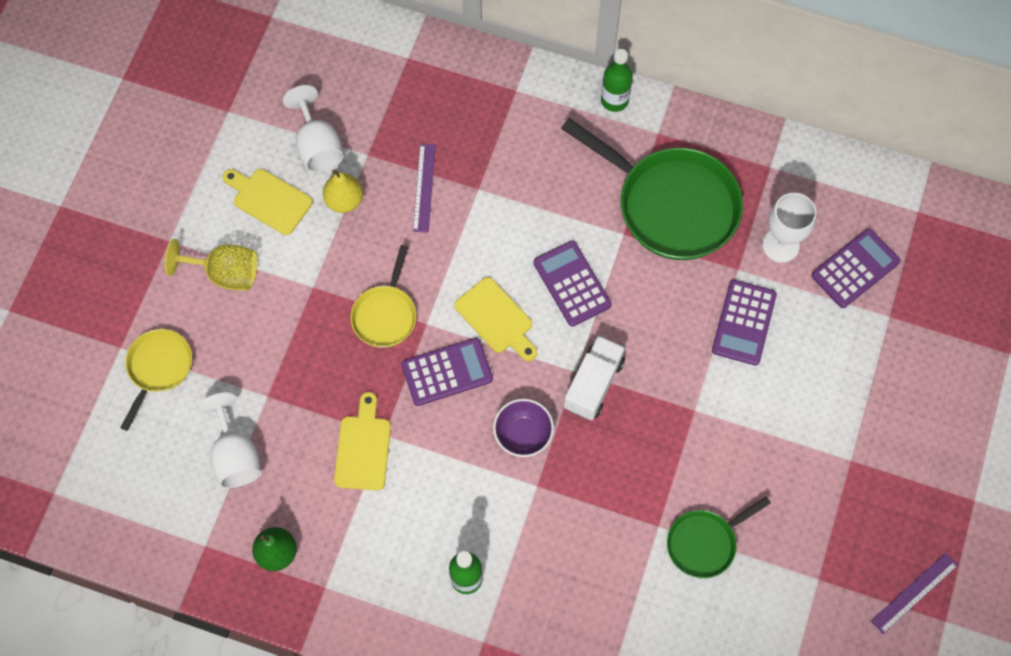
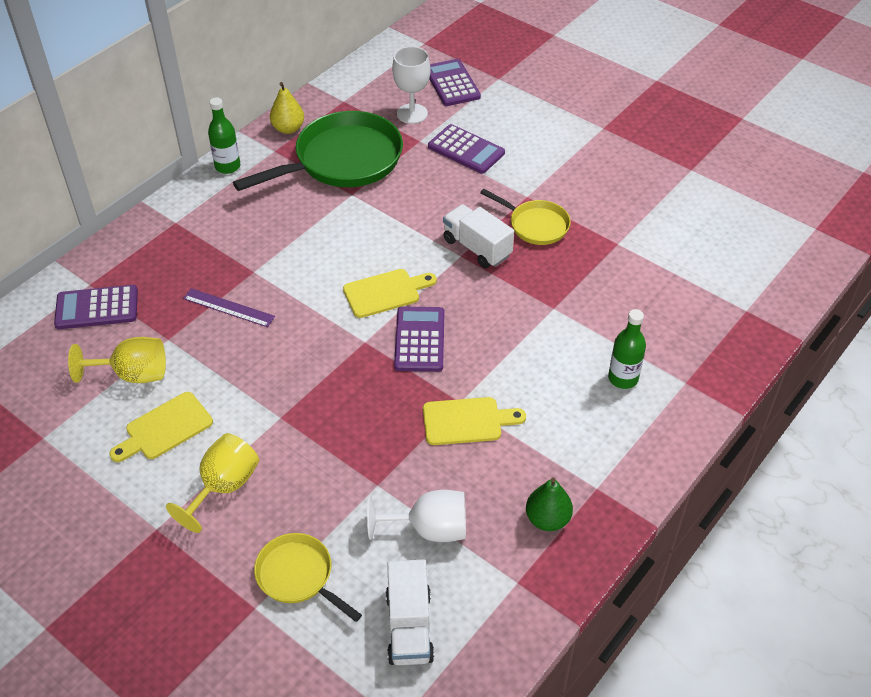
camera: 70 degrees left, 20 degrees down
white goblet [283,85,344,172] -> yellow goblet [68,337,166,383]
yellow pear [323,169,363,213] -> yellow pear moved to [270,82,304,134]
yellow cutting board [334,392,391,491] -> yellow cutting board turned 150 degrees clockwise [423,397,526,445]
yellow pan [350,245,416,348] -> yellow pan moved to [480,189,571,245]
purple bowl [493,399,554,457] -> none
purple calculator [533,240,612,327] -> purple calculator moved to [54,285,138,329]
green pan [667,497,771,579] -> none
purple ruler [871,553,958,634] -> none
none -> white truck [386,559,434,665]

